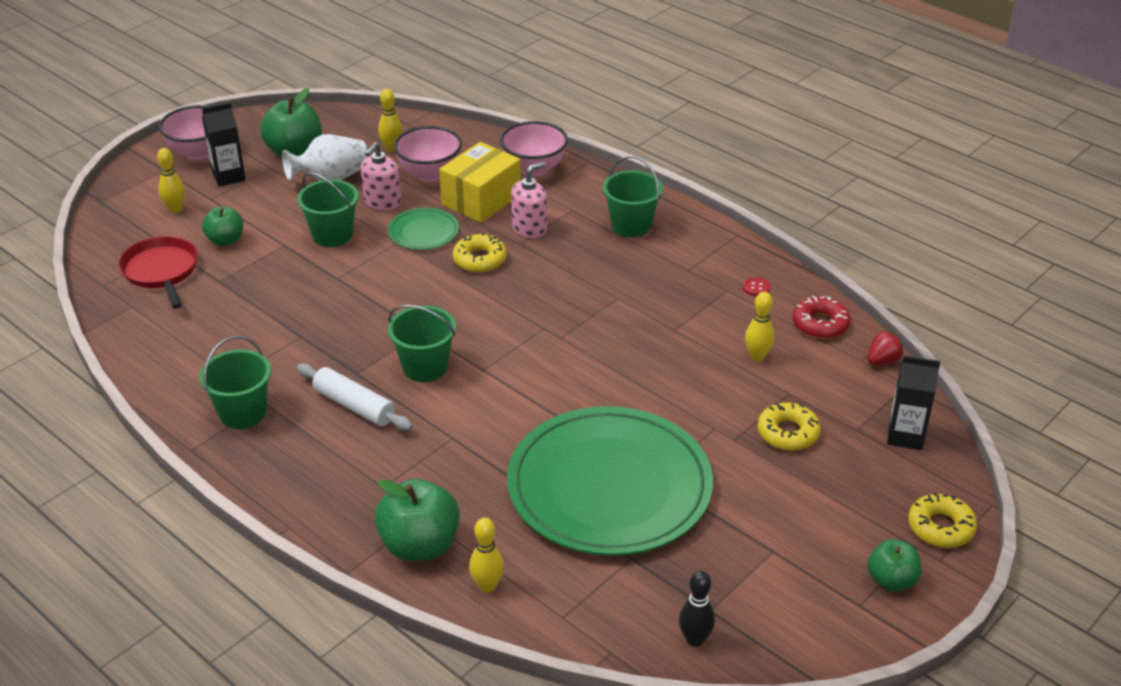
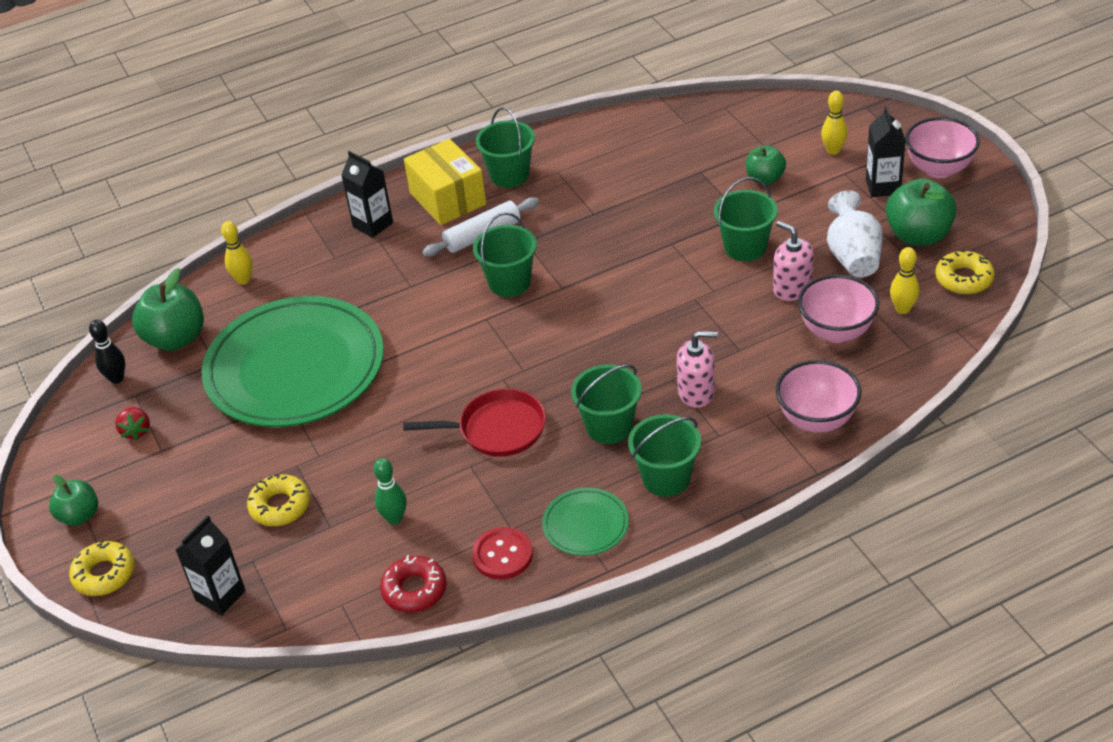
camera: 115 degrees right, 5 degrees up
red pan [119,236,198,309] -> red pan moved to [403,389,546,457]
green apple [375,479,460,561] -> green apple moved to [132,268,204,351]
green plate [388,208,459,250] -> green plate moved to [542,488,629,556]
yellow box [439,142,521,223] -> yellow box moved to [404,139,486,225]
yellow donut [453,232,507,273] -> yellow donut moved to [935,250,995,294]
pink soap dispenser [511,162,547,238] -> pink soap dispenser turned 75 degrees counterclockwise [677,331,718,408]
red button [743,277,771,296] -> red button [472,527,533,580], size x1.87
yellow bowling pin [745,292,774,362] -> green bowling pin [374,458,407,525]
red strawberry [867,330,904,365] -> red strawberry moved to [115,407,150,441]
none -> black carton [341,151,393,238]
none -> green bucket [571,364,642,444]

